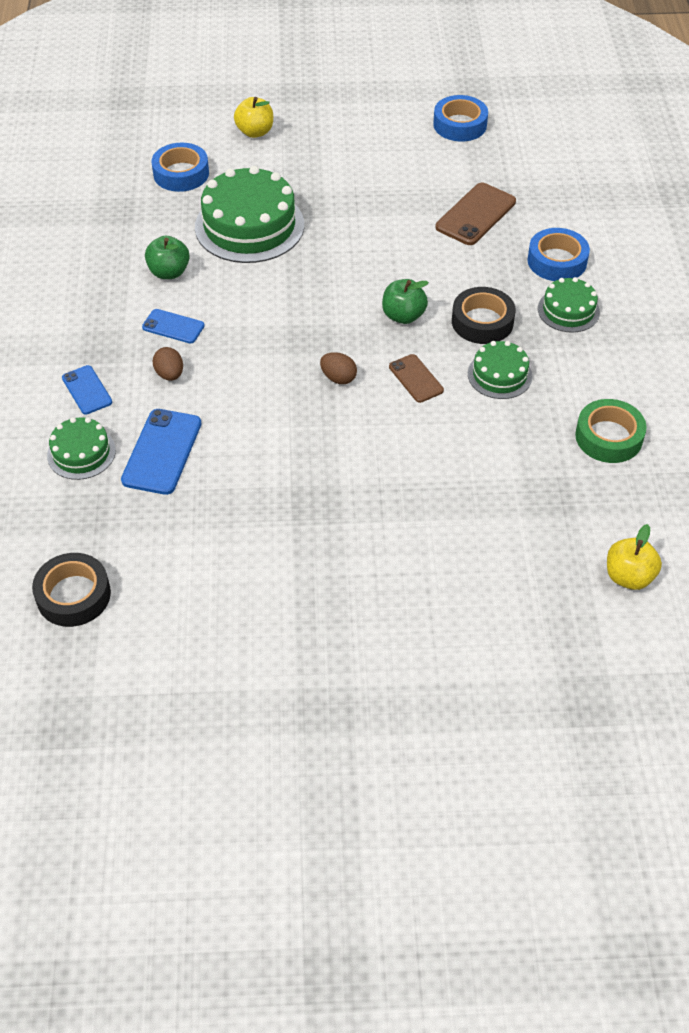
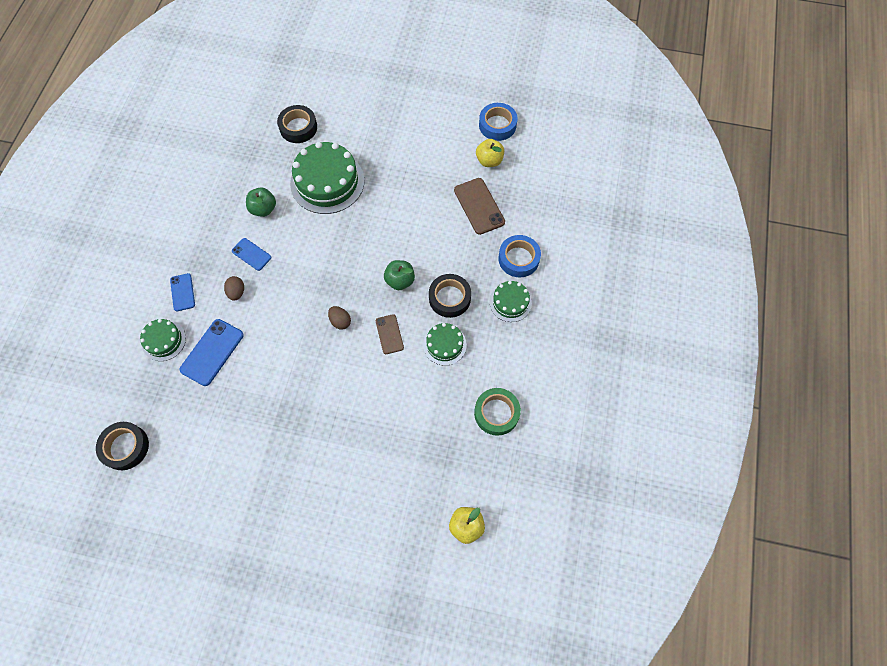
camera: 15 degrees right, 15 degrees up
blue tape [151,143,209,192] -> black tape [277,105,317,143]
yellow apple [234,97,273,138] -> yellow apple moved to [476,139,504,167]
brown phone [435,183,516,245] -> brown phone turned 75 degrees counterclockwise [454,178,505,235]

